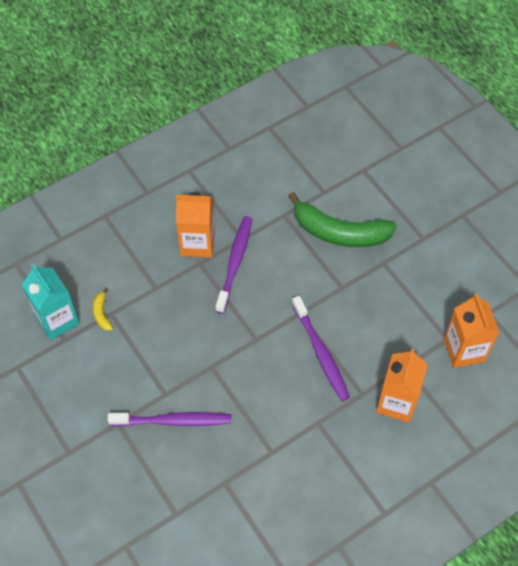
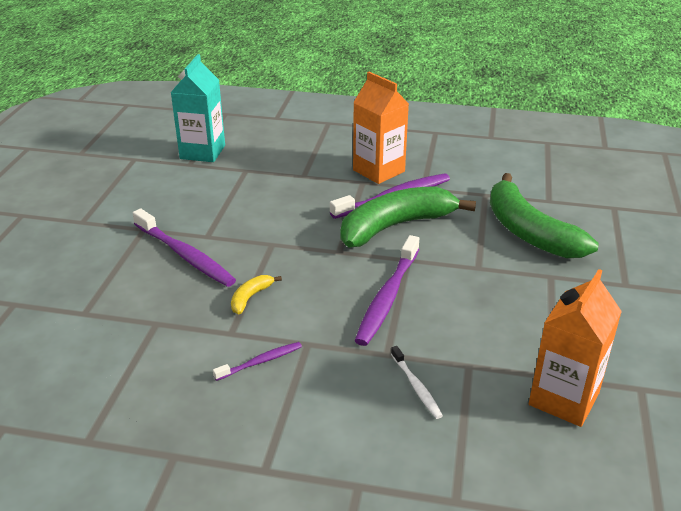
camera: 45 degrees right, 25 degrees down
yellow banana [93,288,113,331] -> yellow banana moved to [231,275,282,314]
orange carton [376,348,428,423] -> white toothbrush [391,346,443,419]
none -> purple toothbrush [213,342,302,381]
none -> green banana [341,186,476,247]

